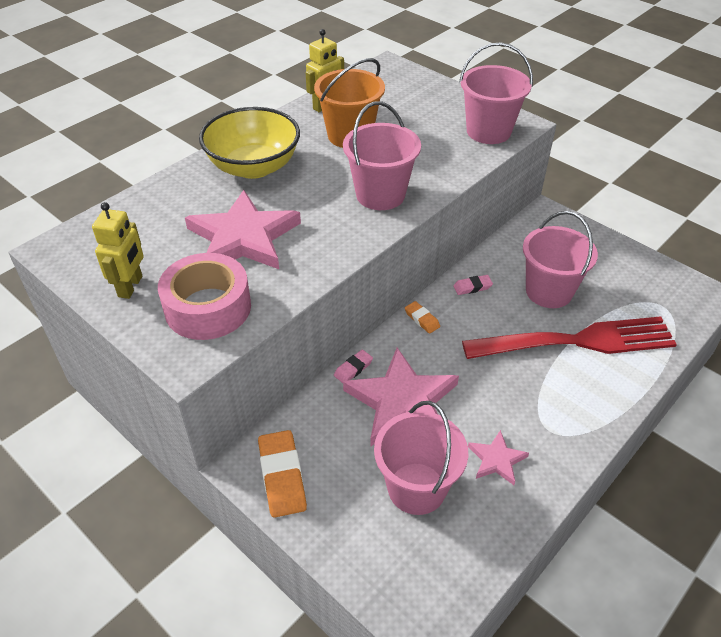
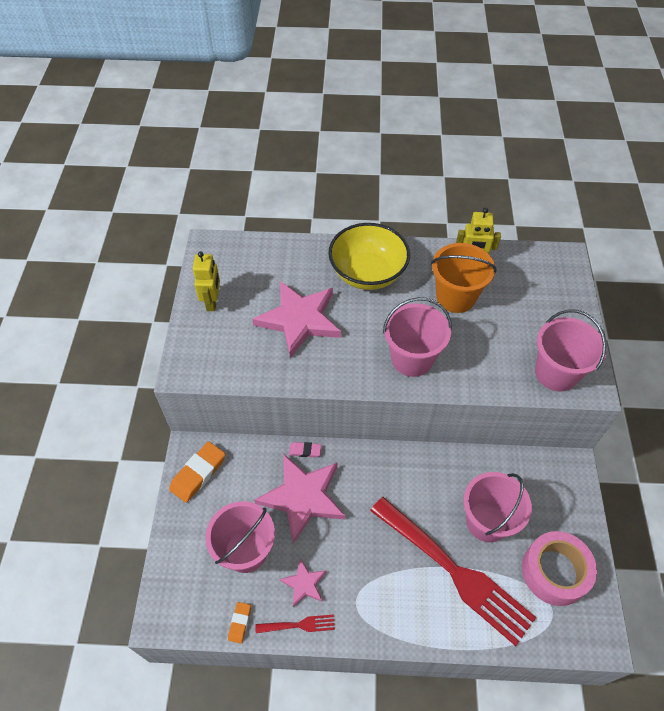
camera: 50 degrees right, 10 degrees up
yellow robot [92,202,144,299] -> yellow robot turned 60 degrees counterclockwise [193,251,220,311]
pink tape [158,253,251,340] -> pink tape moved to [522,531,597,606]
orange eraser [405,301,440,334] -> orange eraser moved to [228,602,251,644]
pink eraser [453,275,493,295] -> none
none -> red fork [255,614,335,633]

